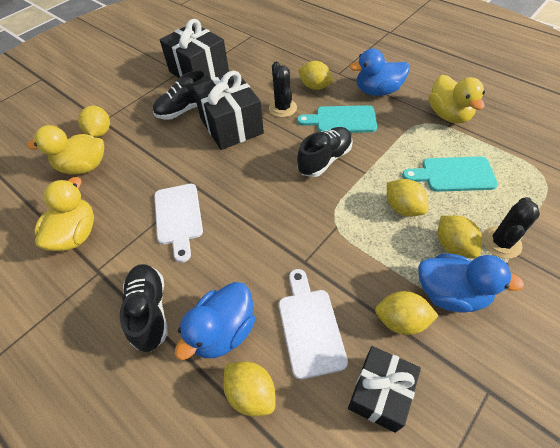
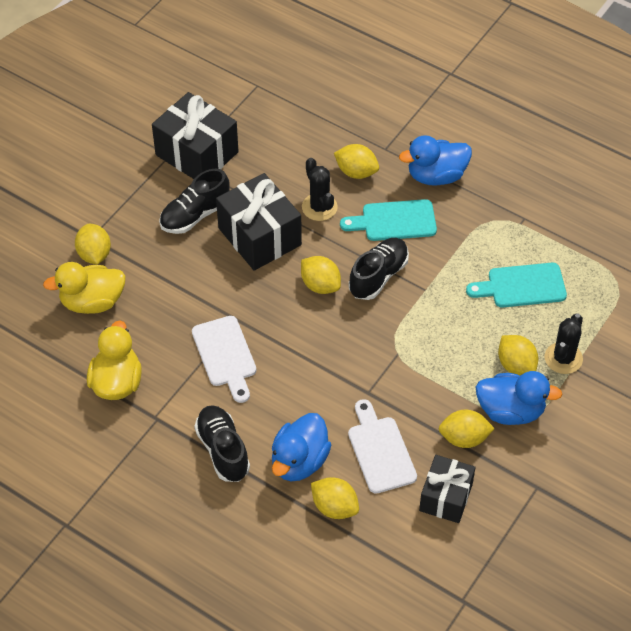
camera: 10 degrees left, 0 degrees up
yellow lemon [387,179,428,216] -> yellow lemon moved to [301,256,341,294]
yellow duck [429,75,485,123] -> none

